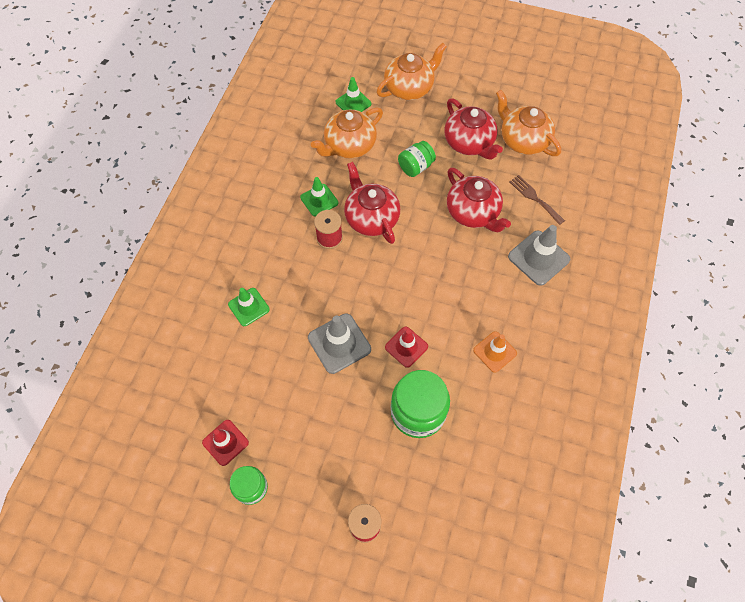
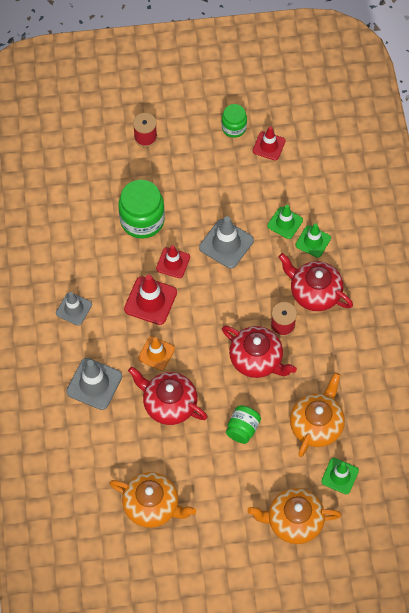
camera: 155 degrees right, 0 degrees up
green traffic cone [300,177,338,217] -> green traffic cone moved to [267,205,303,239]
orange teapot [377,43,447,100] -> orange teapot turned 60 degrees clockwise [247,488,342,544]
red teapot [444,98,503,160] -> red teapot moved to [279,253,353,311]
orange traffic cone [473,331,517,373] -> orange traffic cone moved to [138,336,175,370]
brown fork [509,175,565,225] -> none
none -> grey traffic cone [56,292,92,326]
none -> red traffic cone [124,275,177,325]

